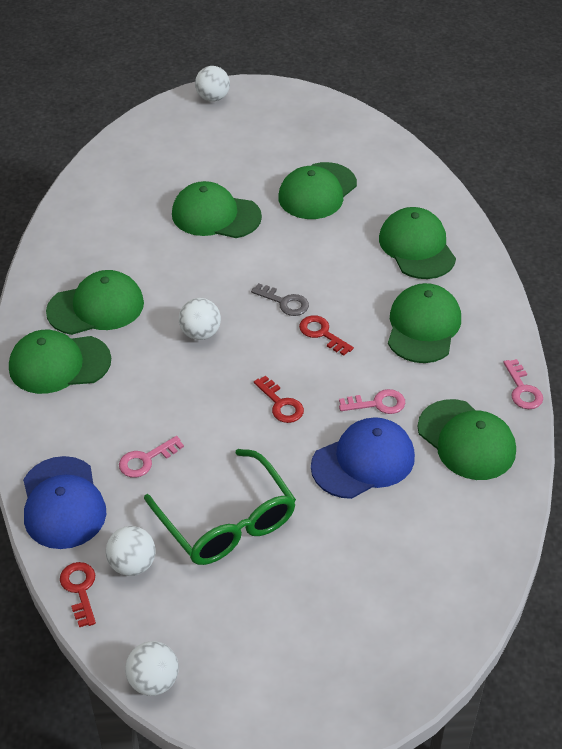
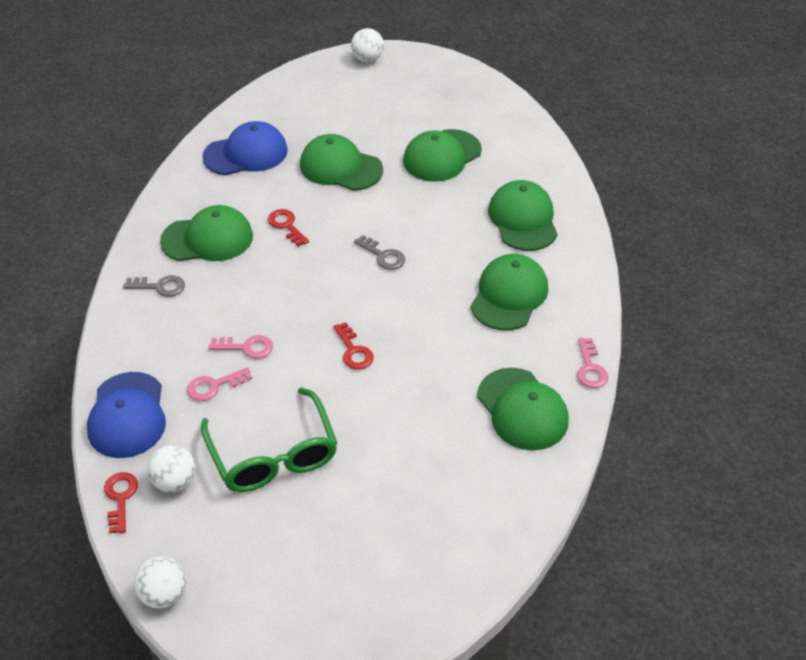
camera: 10 degrees right, 0 degrees up
green cap [9,330,111,394] -> grey key [123,275,185,297]
white ball [179,298,221,340] -> none
red key [299,315,354,356] -> red key moved to [268,209,309,247]
blue cap [311,417,415,499] -> blue cap moved to [202,121,288,175]
pink key [339,389,405,414] -> pink key moved to [209,335,273,359]

